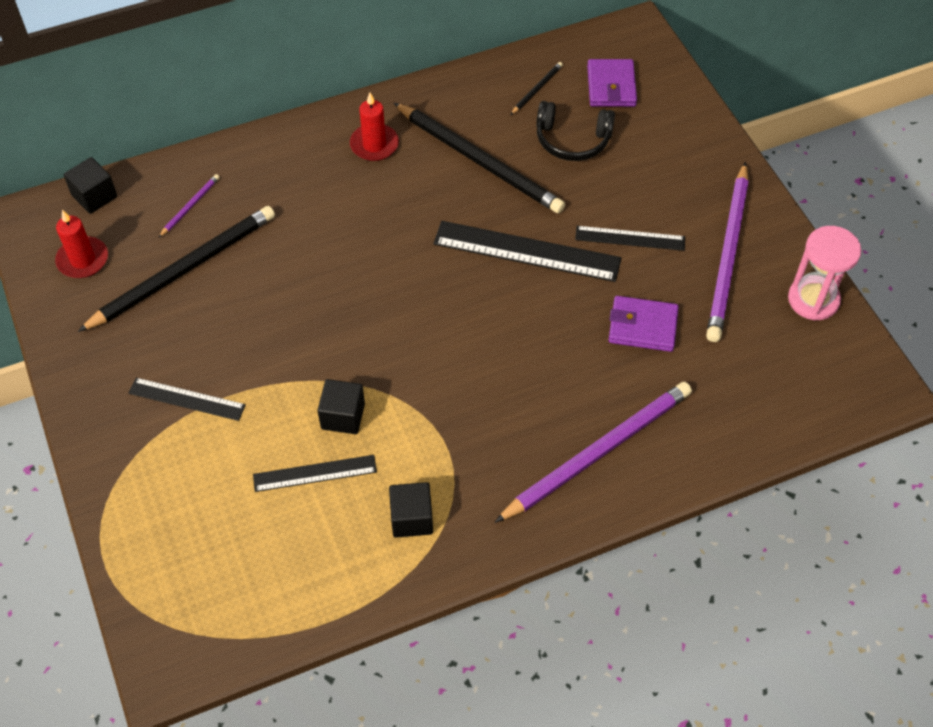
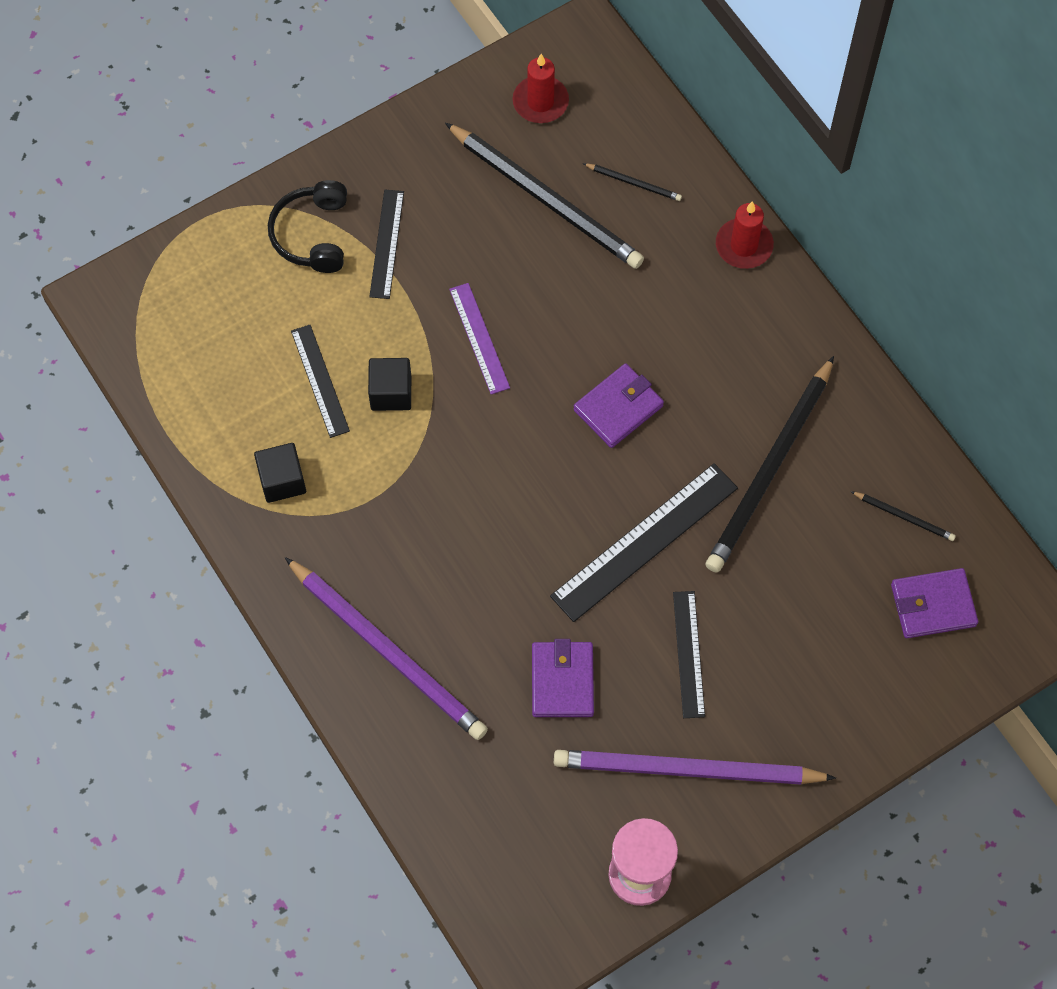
camera: 80 degrees right, 10 degrees up
black cube [63,157,117,214] -> none
purple pencil [158,174,219,238] -> black pencil [583,163,682,201]
red candle [350,93,399,161] -> red candle moved to [716,201,774,269]
black ruler [434,221,621,282] -> black ruler turned 45 degrees clockwise [550,463,738,622]
black headphones [536,101,615,161] -> black headphones moved to [268,180,347,273]
none -> purple ruler [449,283,510,394]
none -> purple wallet [573,363,664,448]

